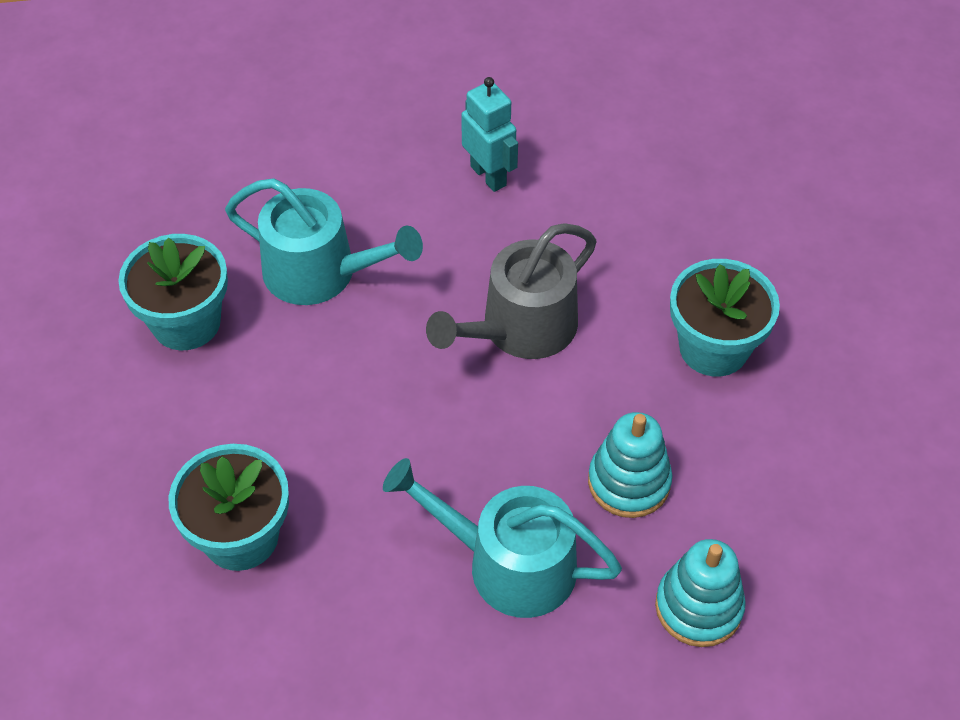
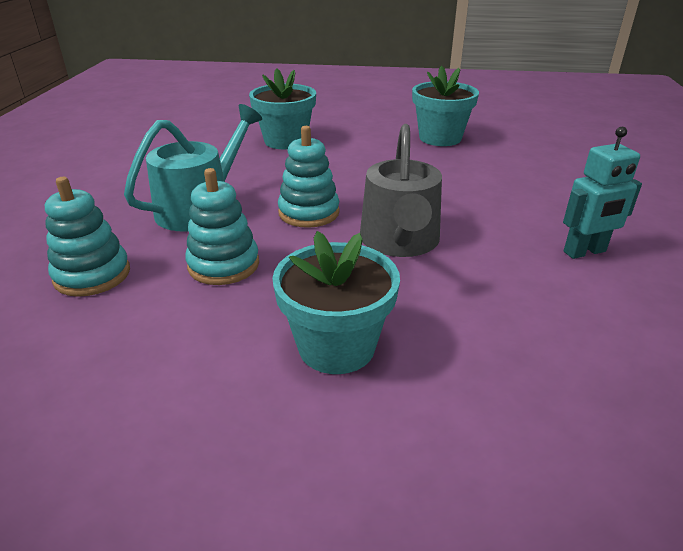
camera: 105 degrees right, 20 degrees down
turquoise watering can [225,178,423,305] -> none
grey watering can [426,223,597,359] -> grey watering can turned 150 degrees counterclockwise [360,124,442,257]
none -> turquoise stacking toy [278,126,340,228]

